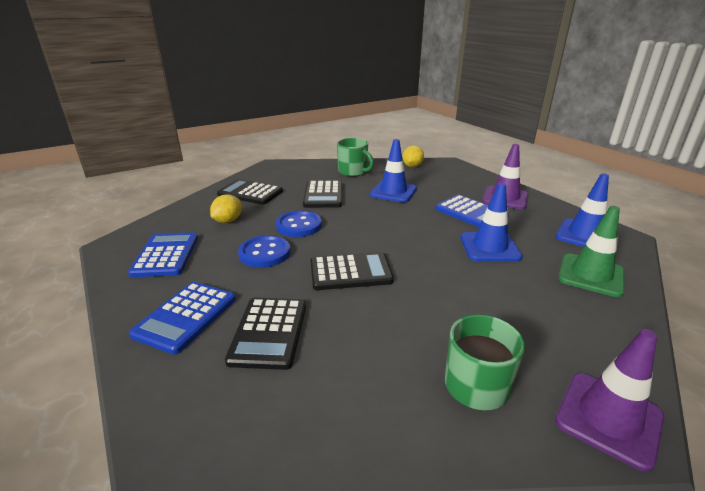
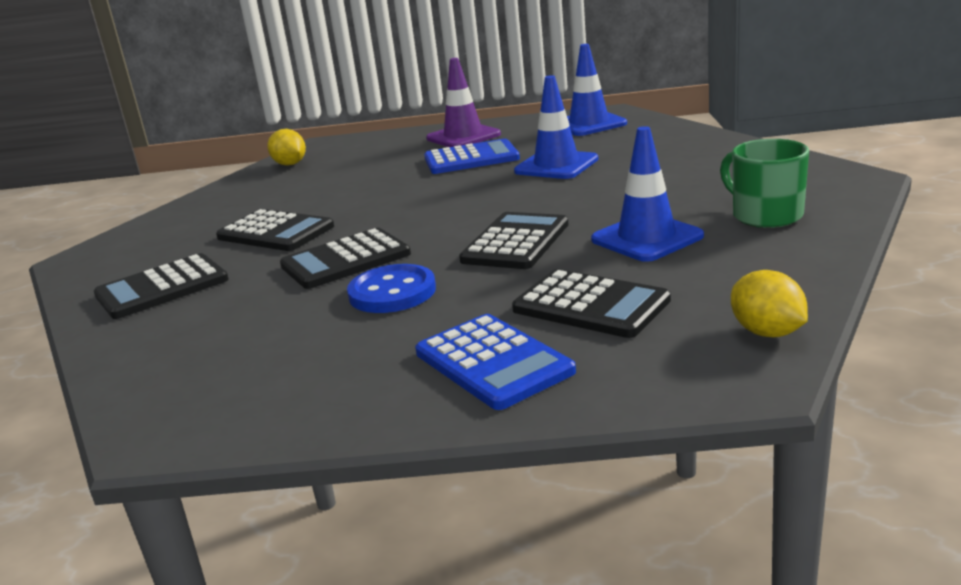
camera: 55 degrees left, 5 degrees down
blue calculator [128,232,198,277] -> none
yellow lemon [210,194,242,223] -> yellow lemon moved to [731,270,808,337]
blue button [276,211,322,237] -> black calculator [280,228,411,289]
green mug [337,138,374,176] -> none
blue traffic cone [370,139,417,202] -> blue traffic cone moved to [591,126,704,262]
purple traffic cone [555,329,664,472] -> none
green traffic cone [558,206,624,297] -> none

